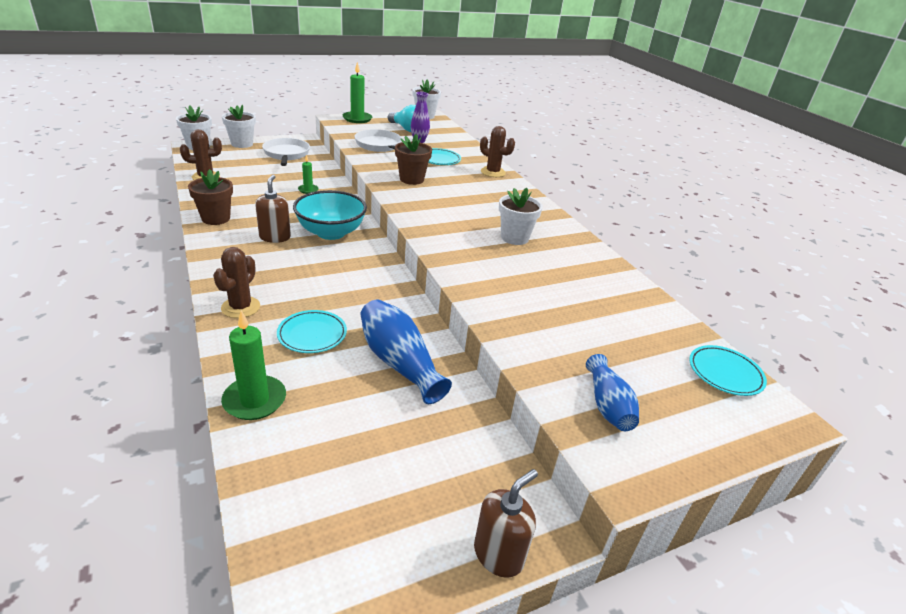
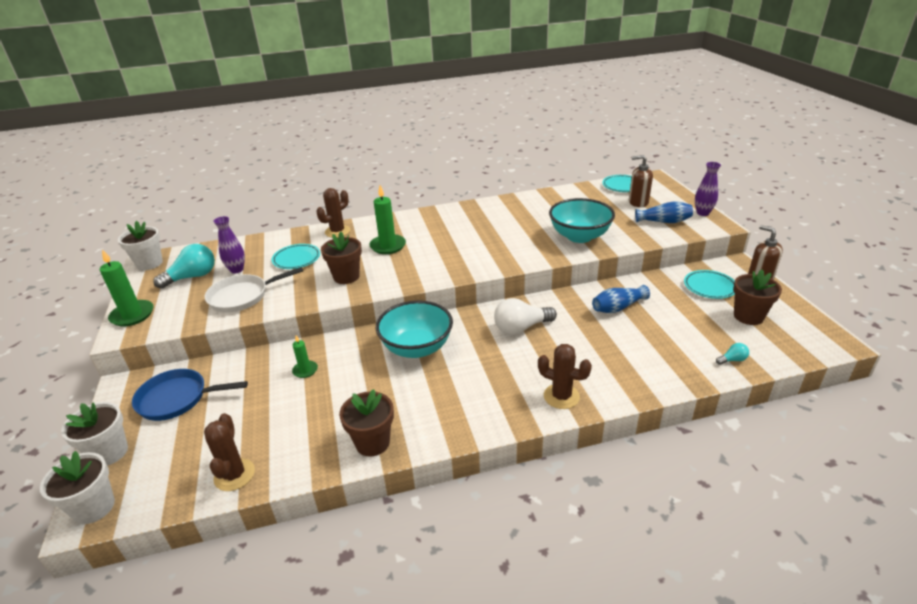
camera: 75 degrees left, 0 degrees up
green candle [221,311,286,420] -> green candle moved to [369,185,406,254]
brown soap dispenser [255,175,291,243] -> brown soap dispenser moved to [629,155,653,207]
white pan [262,138,310,166] -> blue pan [132,369,248,421]
turquoise plate [277,310,347,353] -> turquoise plate moved to [684,270,735,299]
blue vase [361,300,452,404] -> blue vase [592,285,650,313], size x0.66
white flower pot [499,188,543,245] -> none
none -> white light bulb [494,298,557,335]
none -> turquoise bowl [549,198,615,243]
none -> purple vase [695,162,721,216]
none -> turquoise light bulb [716,343,749,365]
none -> brown flower pot [733,269,782,325]

